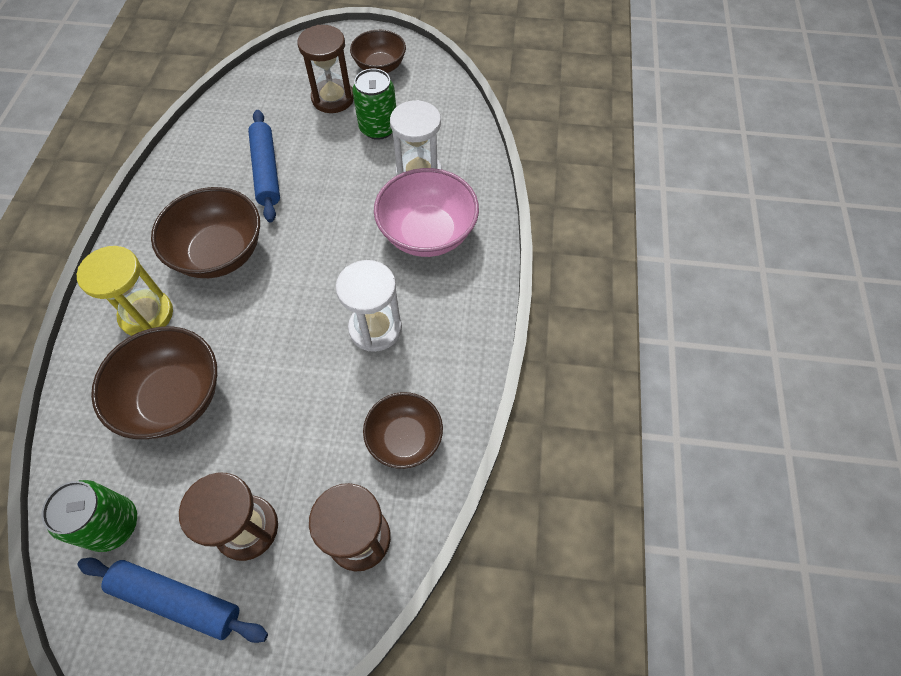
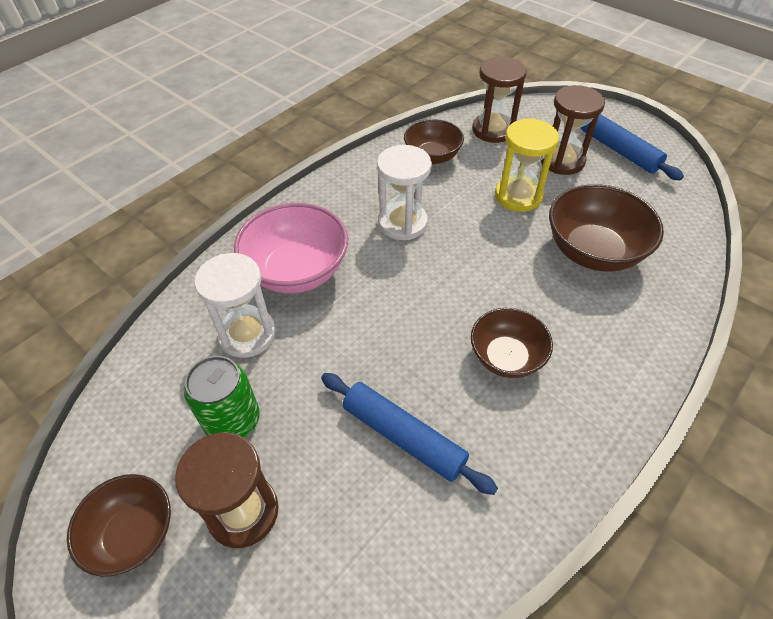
camera: 145 degrees left, 10 degrees down
green can [42,480,137,552] -> none
yellow hourglass [77,246,173,336] -> yellow hourglass moved to [495,118,559,212]
brown bowl [151,187,260,278] -> brown bowl [471,308,553,378], size x0.65
blue rolling pin [248,110,280,222] -> blue rolling pin turned 75 degrees counterclockwise [321,373,498,495]

